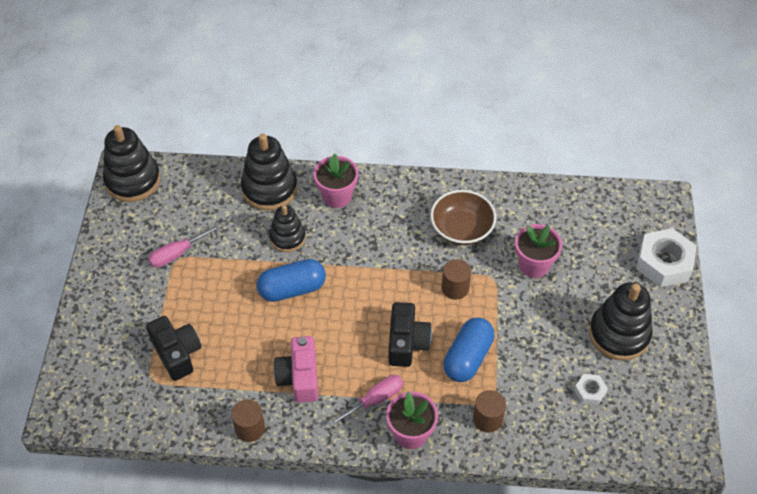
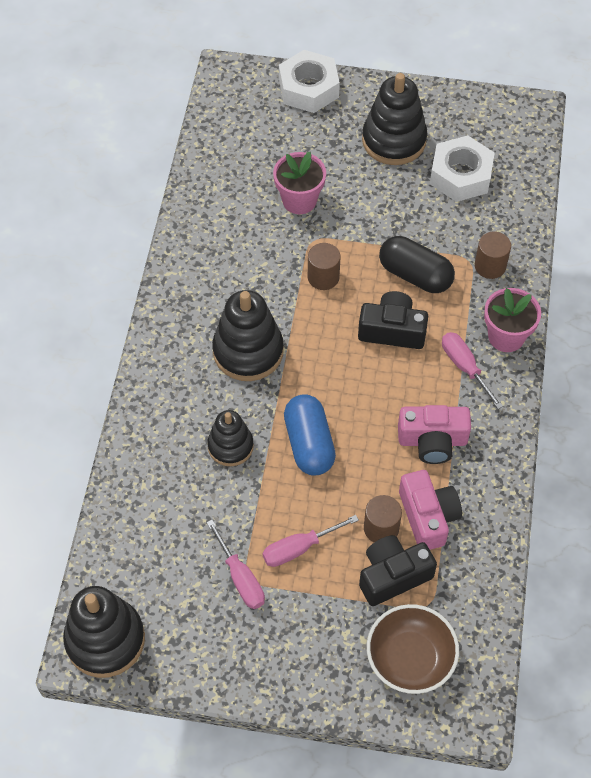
camera: 85 degrees left, 5 degrees up
brown cylinder [231,399,265,442] -> brown cylinder moved to [364,495,402,542]
black stacking toy [241,134,297,210] -> black stacking toy moved to [212,290,284,381]
pink flower pot [314,154,358,208] -> none
brown bowl [430,190,496,245] -> brown bowl moved to [367,604,459,694]
blue capsule [443,317,495,382] -> black capsule [379,236,455,293]
white nut [574,374,608,405] -> white nut [430,135,495,202], size x2.01
none -> pink screwdriver [263,515,359,567]
none -> pink camera [399,470,462,550]

